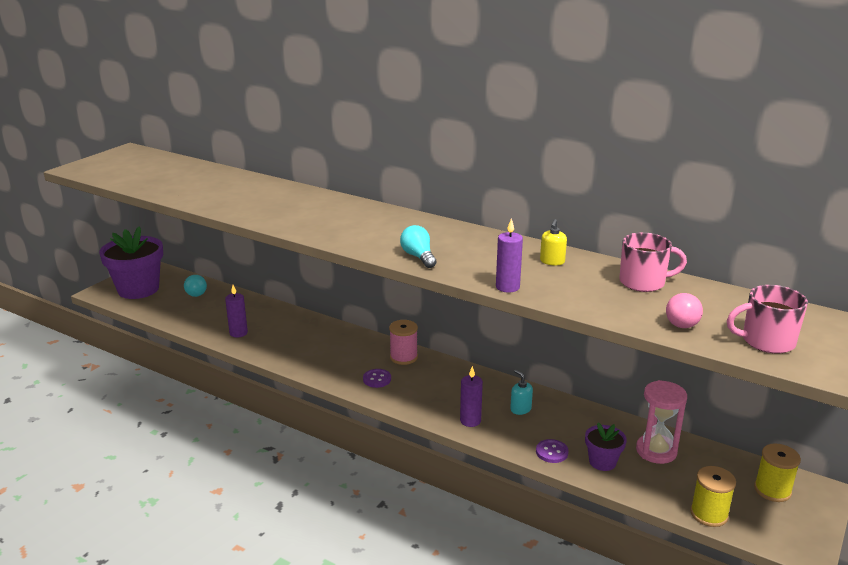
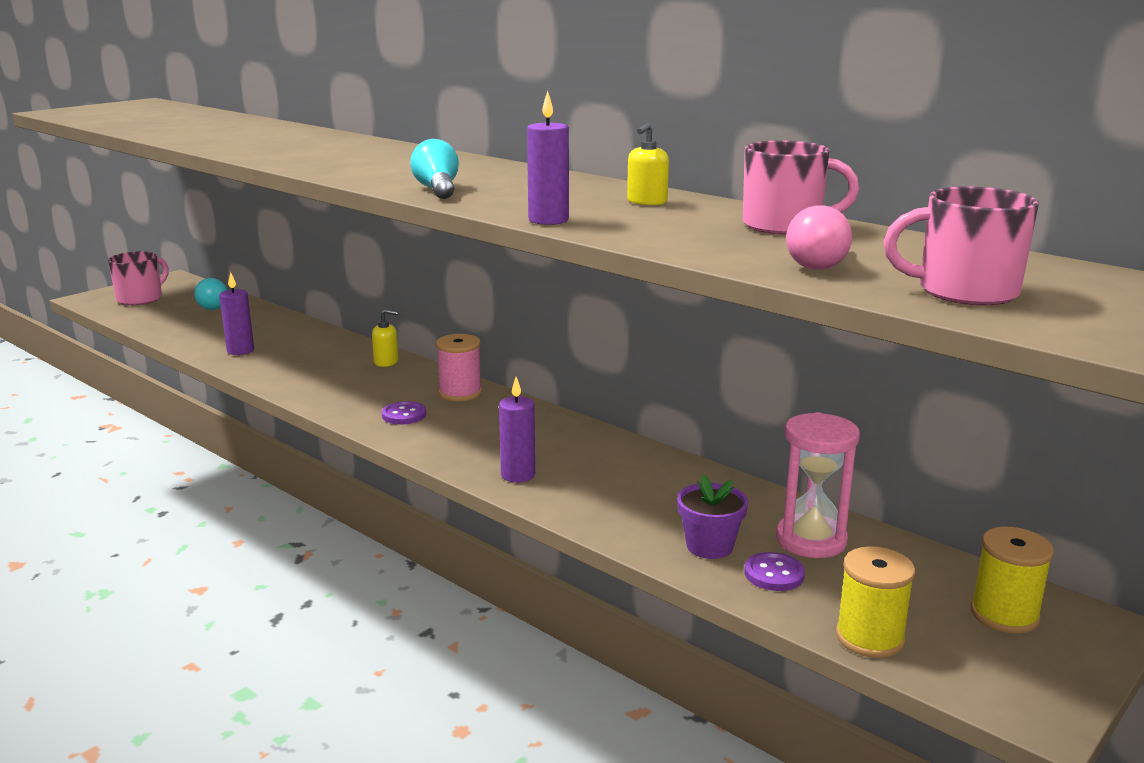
camera: 10 degrees right, 5 degrees down
purple flower pot [99,226,163,299] -> pink mug [108,251,169,305]
turquoise soap dispenser [510,370,533,415] -> none
purple button [536,439,569,463] -> purple button moved to [745,552,805,591]
none -> yellow soap dispenser [372,309,398,367]

